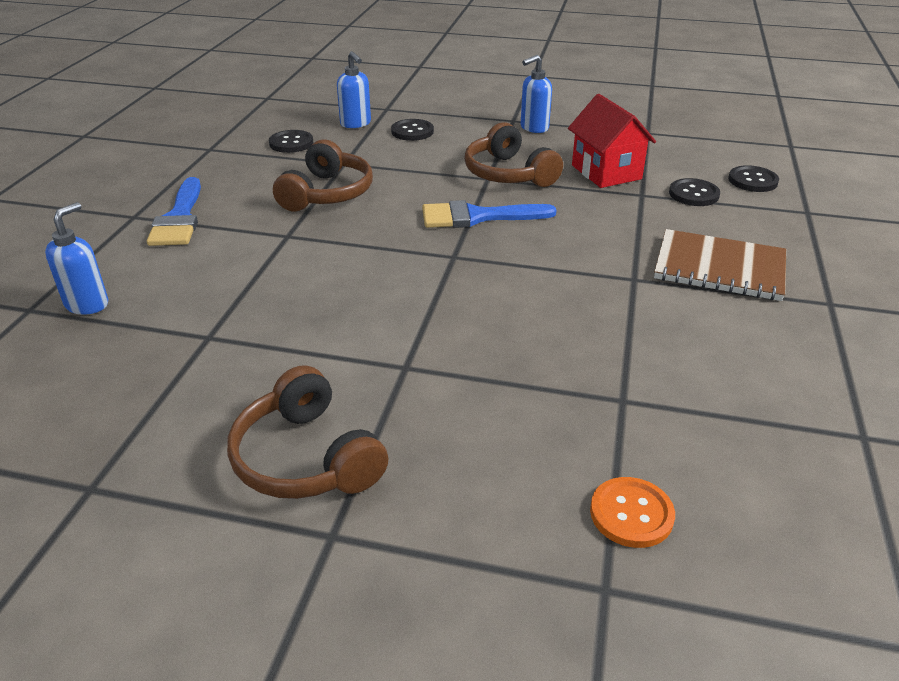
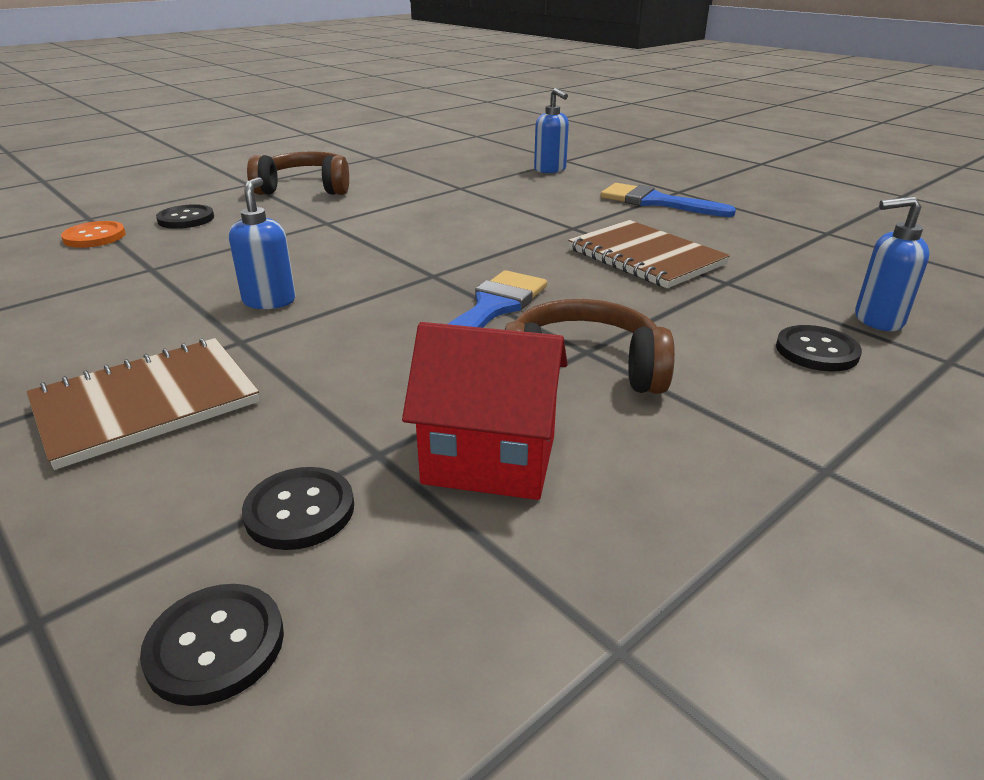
camera: 125 degrees right, 5 degrees down
black button [269,130,313,153] -> black button moved to [156,204,214,229]
brown headphones [273,140,373,211] -> brown notebook [568,220,730,288]
blue soap dispenser [520,55,552,133] -> blue soap dispenser moved to [229,177,296,309]

